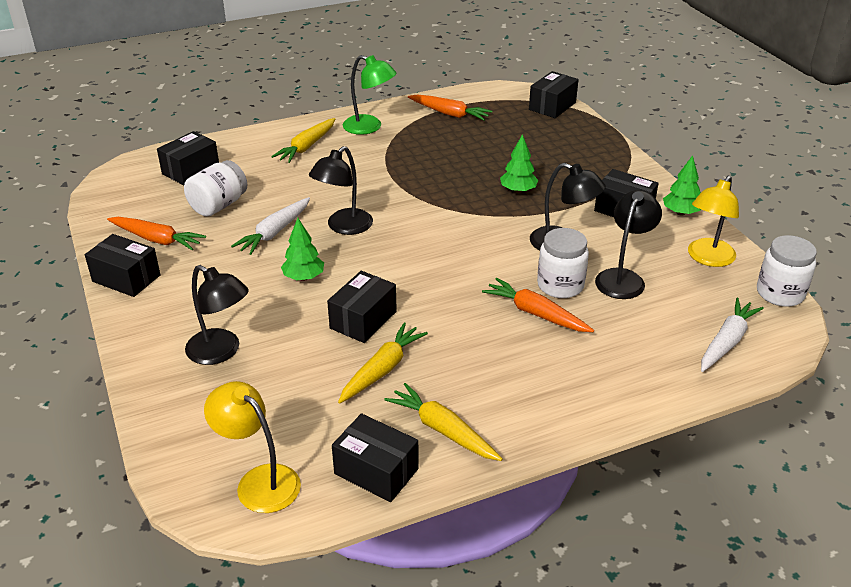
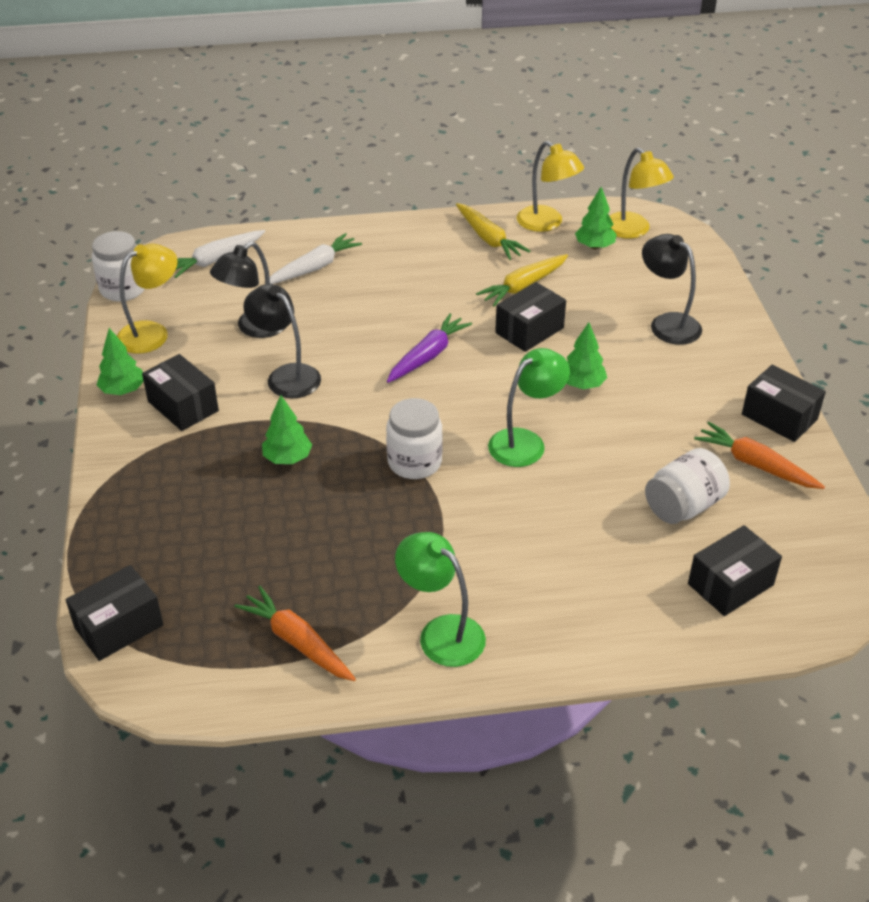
camera: 165 degrees left, 5 degrees up
white carrot [231,197,310,255] -> white carrot moved to [270,233,362,284]
yellow carrot [271,118,335,163] -> none
black lamp [309,146,373,235] -> green lamp [488,348,570,467]
black box [332,413,419,502] -> yellow lamp [517,141,584,232]
orange carrot [482,278,594,332] -> none
white jar [537,228,589,298] -> white jar moved to [386,398,443,479]
none -> purple carrot [387,313,472,383]
none -> green tree [575,187,617,249]

